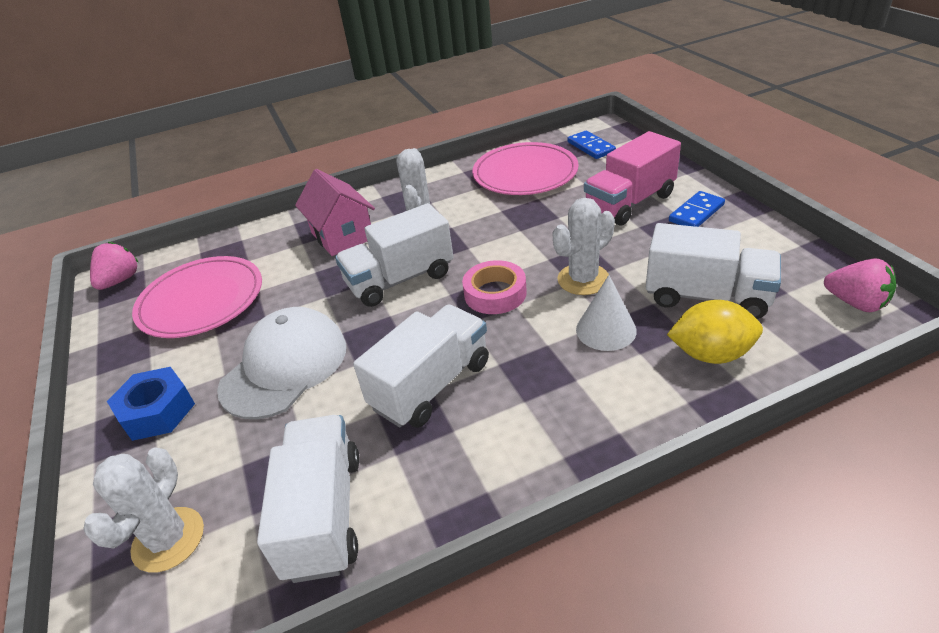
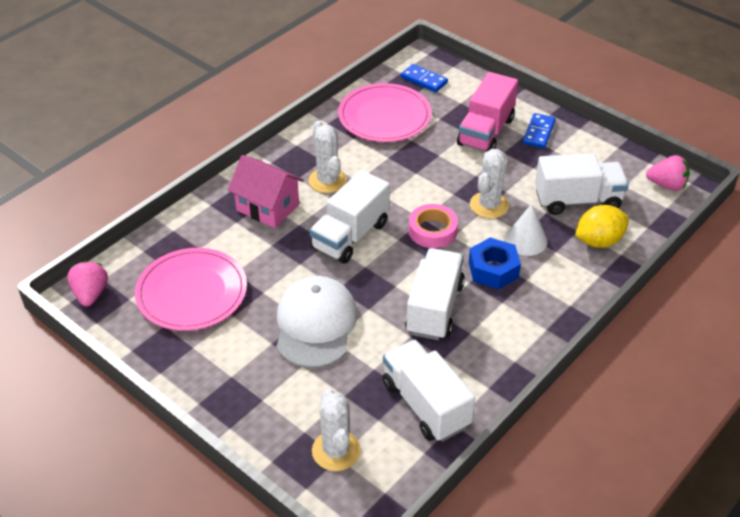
camera: 30 degrees left, 5 degrees up
blue nut [107,367,195,441] -> blue nut moved to [469,237,521,289]

